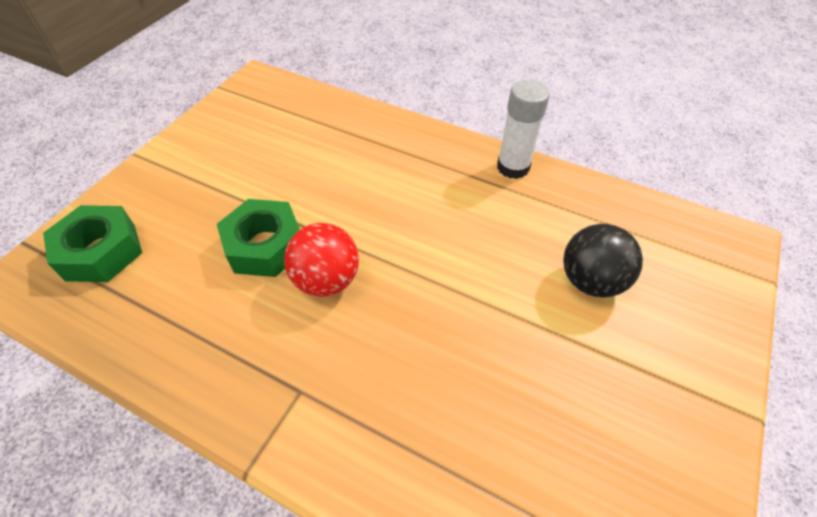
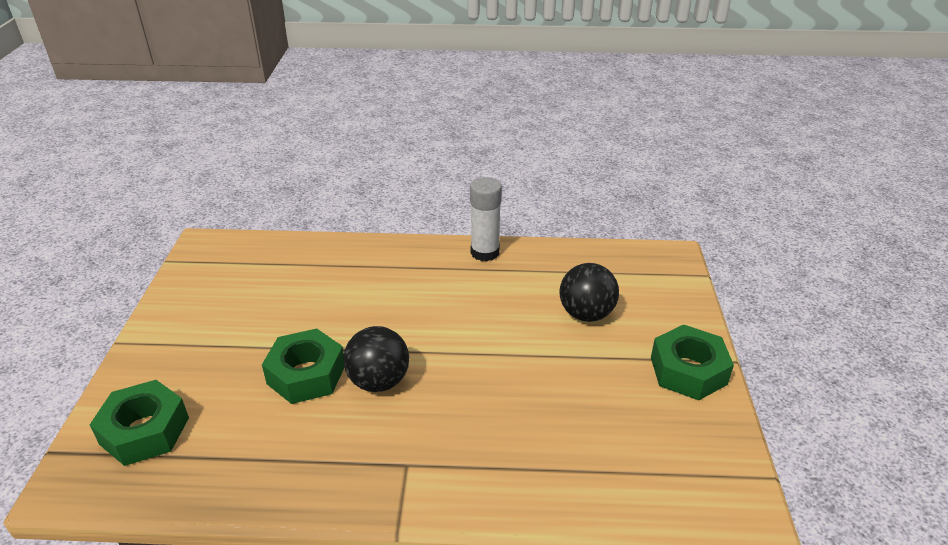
camera: 25 degrees left, 15 degrees down
red ball [284,223,359,297] -> black ball [343,326,409,392]
none -> green nut [651,324,734,400]

